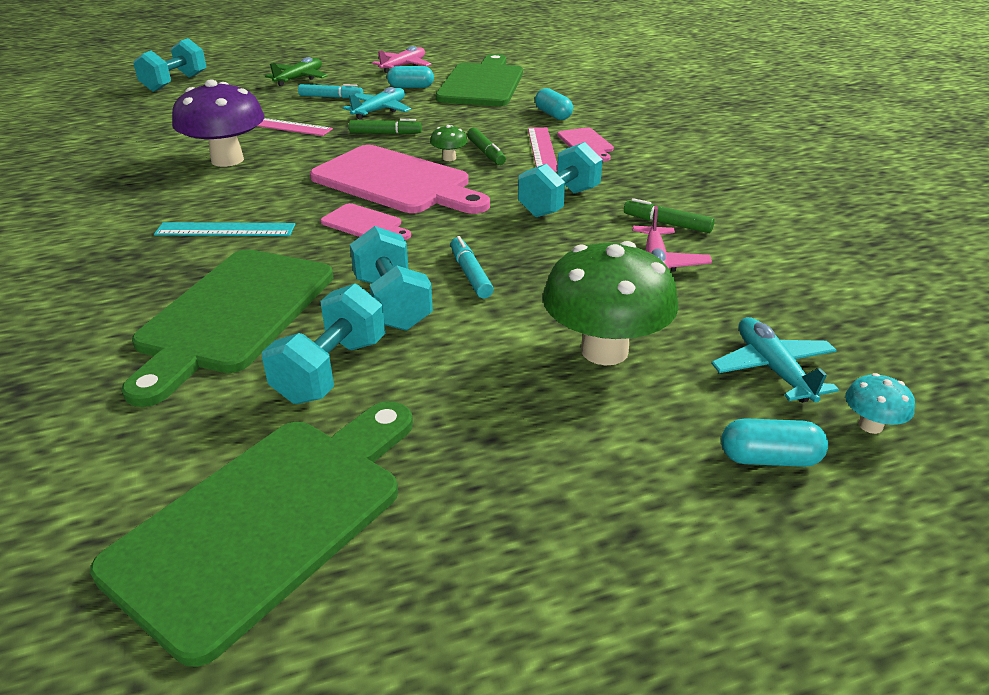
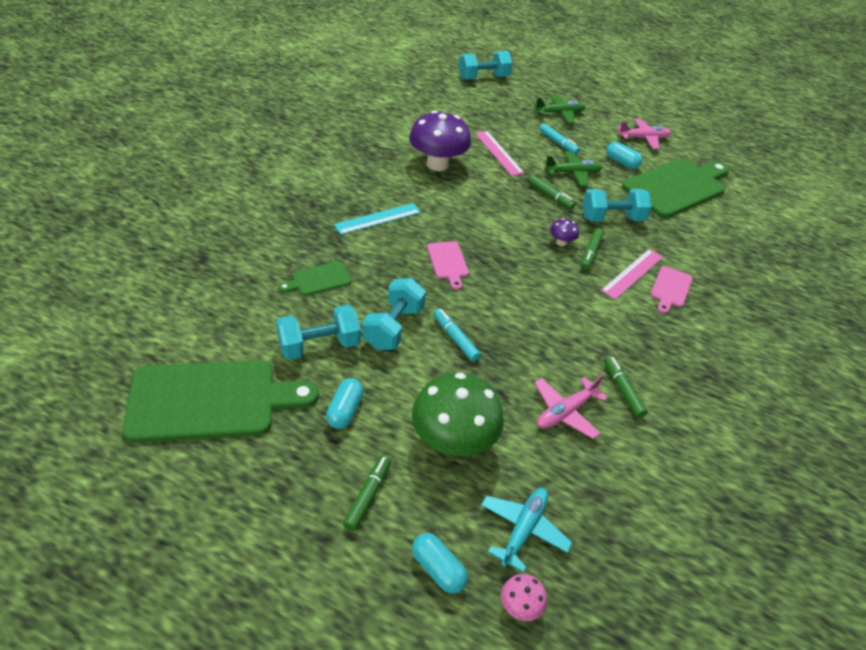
camera: 40 degrees right, 10 degrees up
green cutting board [121,249,333,407] -> green cutting board [278,261,352,296], size x0.46
turquoise ruler [154,222,295,236] -> turquoise ruler turned 75 degrees counterclockwise [334,203,421,235]
pink cutting board [310,145,490,214] -> none
turquoise plane [343,87,411,120] -> green plane [544,151,603,186]
green mushroom [430,125,467,161] -> purple mushroom [550,218,579,246]
turquoise marker [450,236,494,298] -> turquoise marker turned 60 degrees counterclockwise [433,308,481,362]
turquoise dumbbell [518,142,603,217] -> turquoise dumbbell moved to [582,189,652,222]
turquoise capsule [535,88,573,120] -> turquoise capsule moved to [326,378,364,429]
turquoise mushroom [845,373,915,434] -> pink mushroom [501,574,547,621]
none -> green marker [343,455,391,531]

